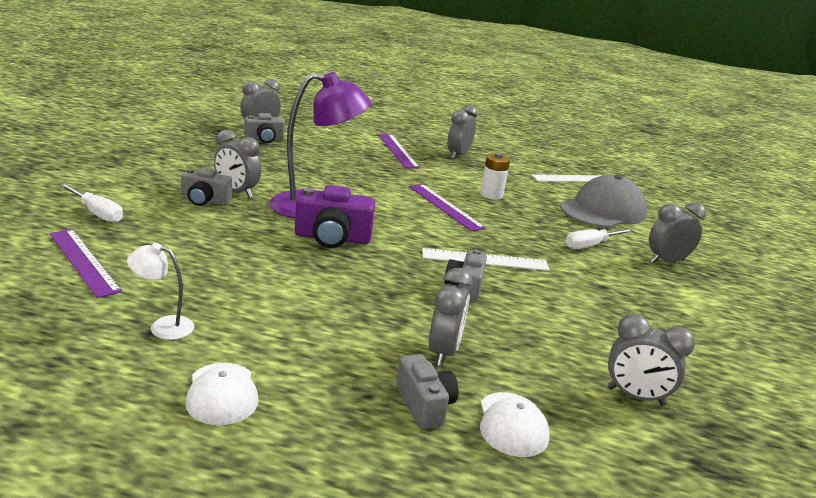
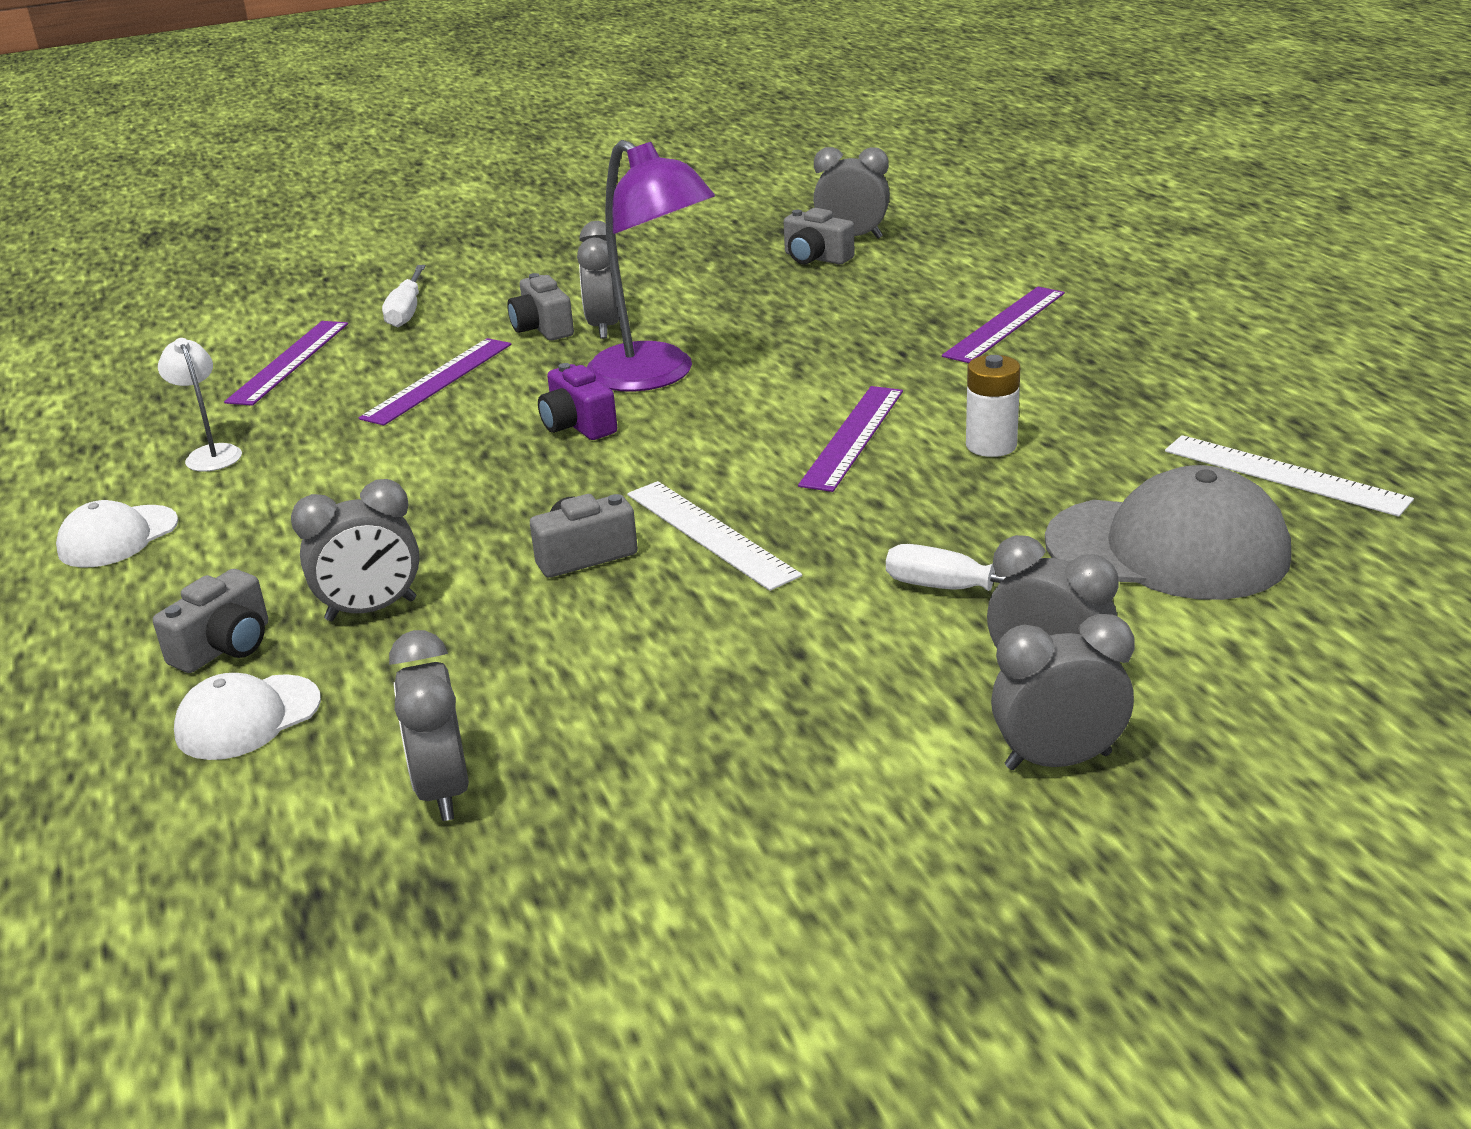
camera: 60 degrees right, 5 degrees up
purple camera [295,185,375,248] -> purple camera [538,363,617,440], size x0.66
grey clock [447,105,478,159] -> grey clock moved to [991,614,1135,770]
none -> purple ruler [359,338,511,425]

